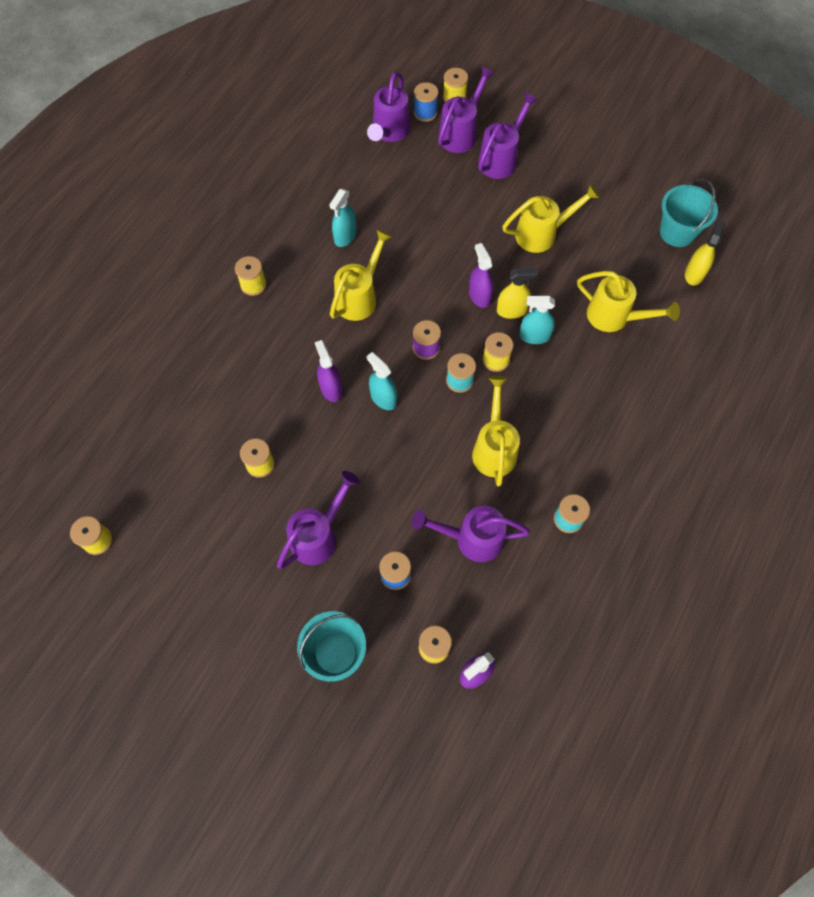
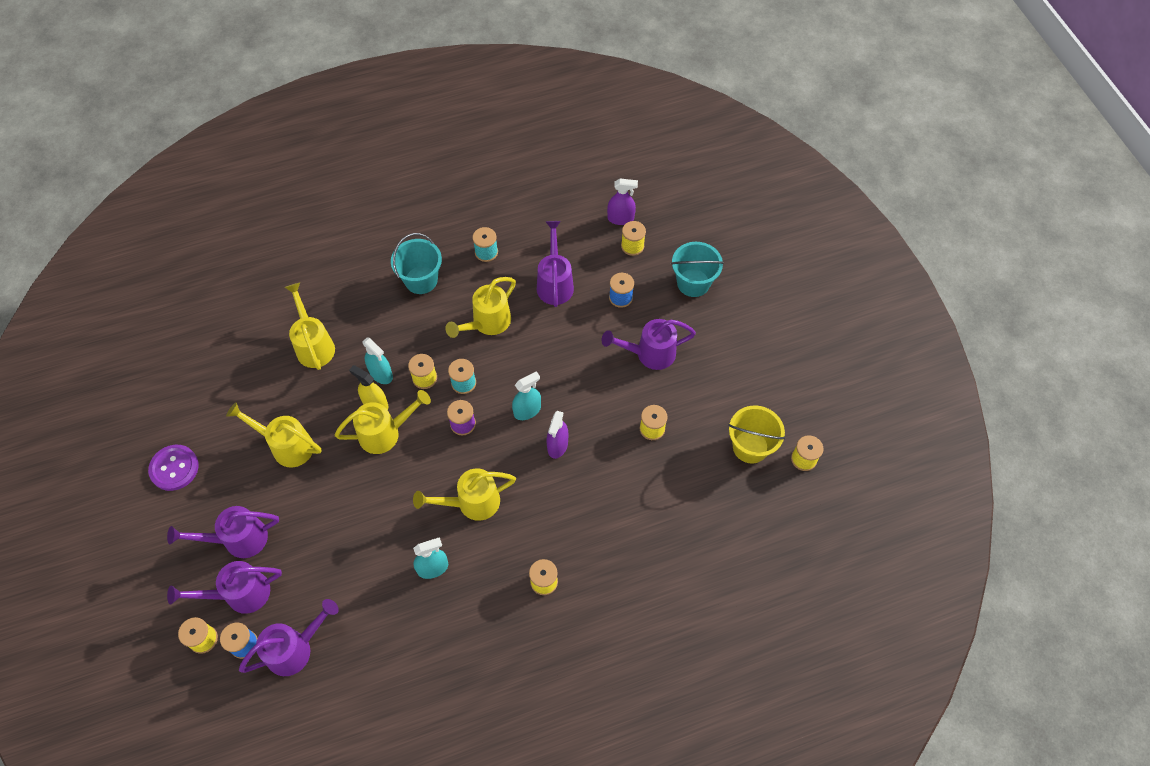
camera: 140 degrees left, 5 degrees down
turquoise spray bottle [366,352,397,410] -> turquoise spray bottle turned 120 degrees counterclockwise [512,371,541,420]
purple watering can [412,506,530,562] -> purple watering can turned 135 degrees counterclockwise [537,221,574,307]
purple spray bottle [469,243,494,308] -> yellow watering can [335,390,431,454]
turquoise bucket [660,179,718,247] -> turquoise bucket moved to [391,233,442,294]
yellow spray bottle [685,220,725,286] -> none
none -> purple button [148,445,199,491]
none -> yellow bucket [728,406,785,463]

